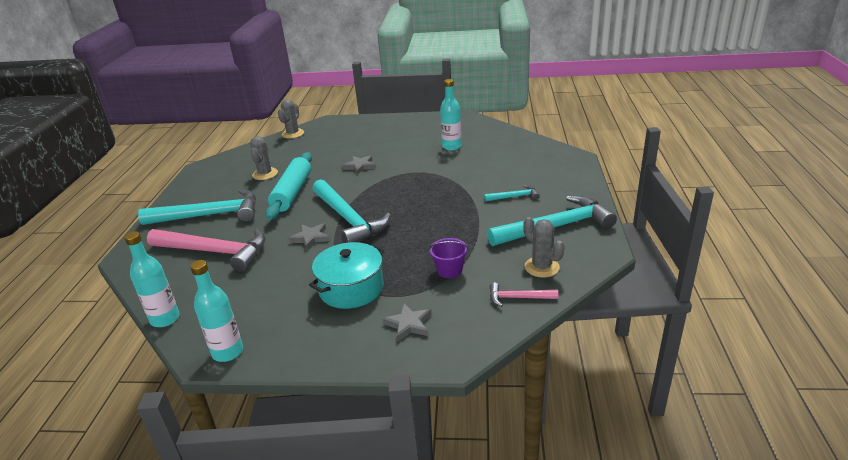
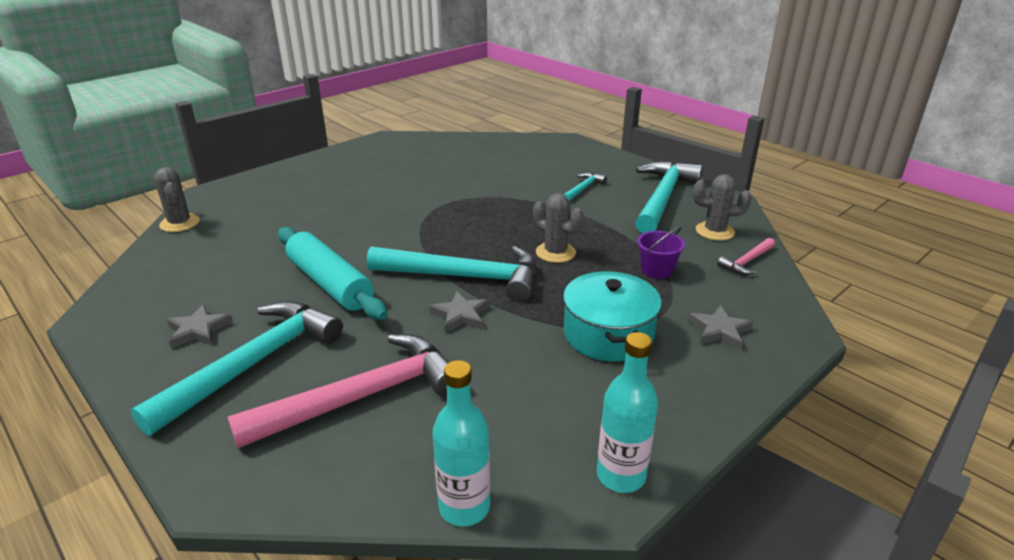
camera: 50 degrees left, 0 degrees up
grey cactus [250,136,278,180] -> grey cactus moved to [533,193,584,263]
grey star [342,155,376,175] -> grey star moved to [167,304,233,348]
turquoise bottle [440,79,462,151] -> none

